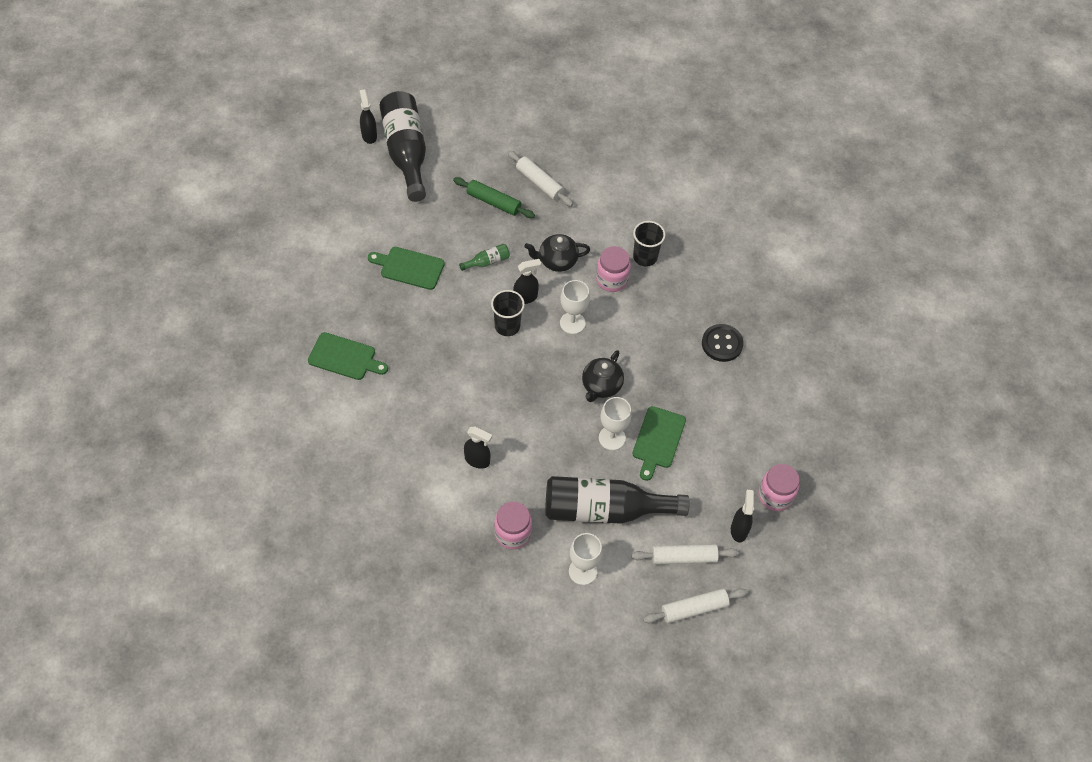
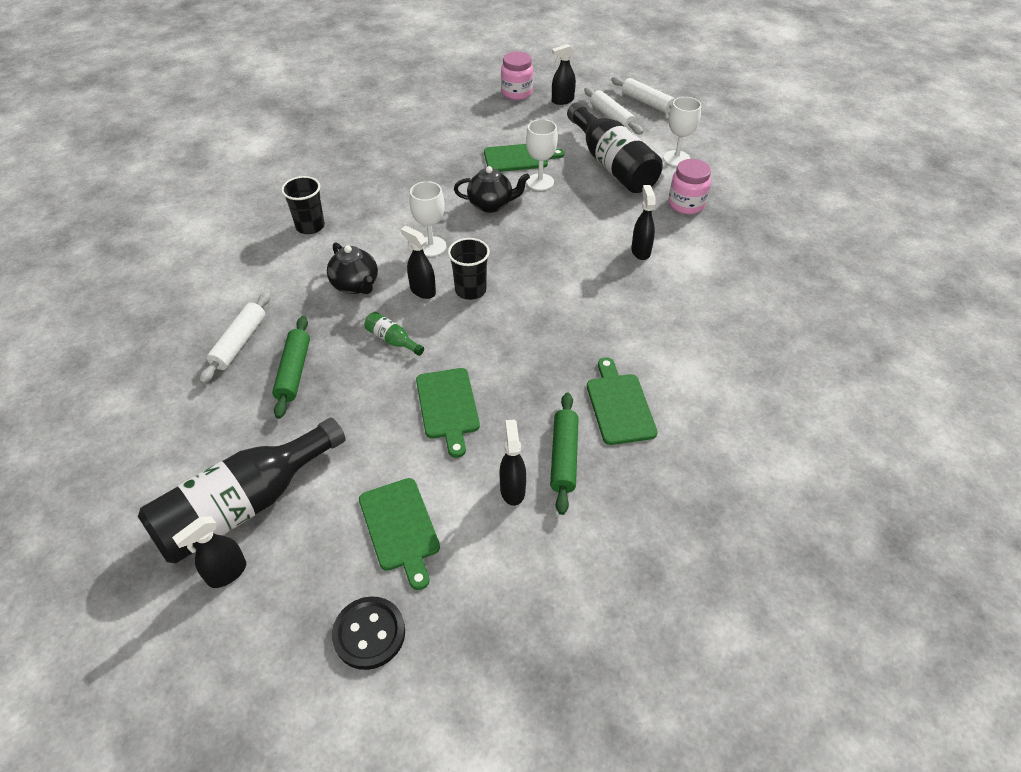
camera: 115 degrees left, 10 degrees down
pink jar [596,246,631,292] -> none
black button [702,324,744,362] -> black button moved to [332,596,405,670]
none -> green cutting board [359,478,440,590]
none -> black spray bottle [500,419,526,506]
none -> green rolling pin [550,393,579,515]

